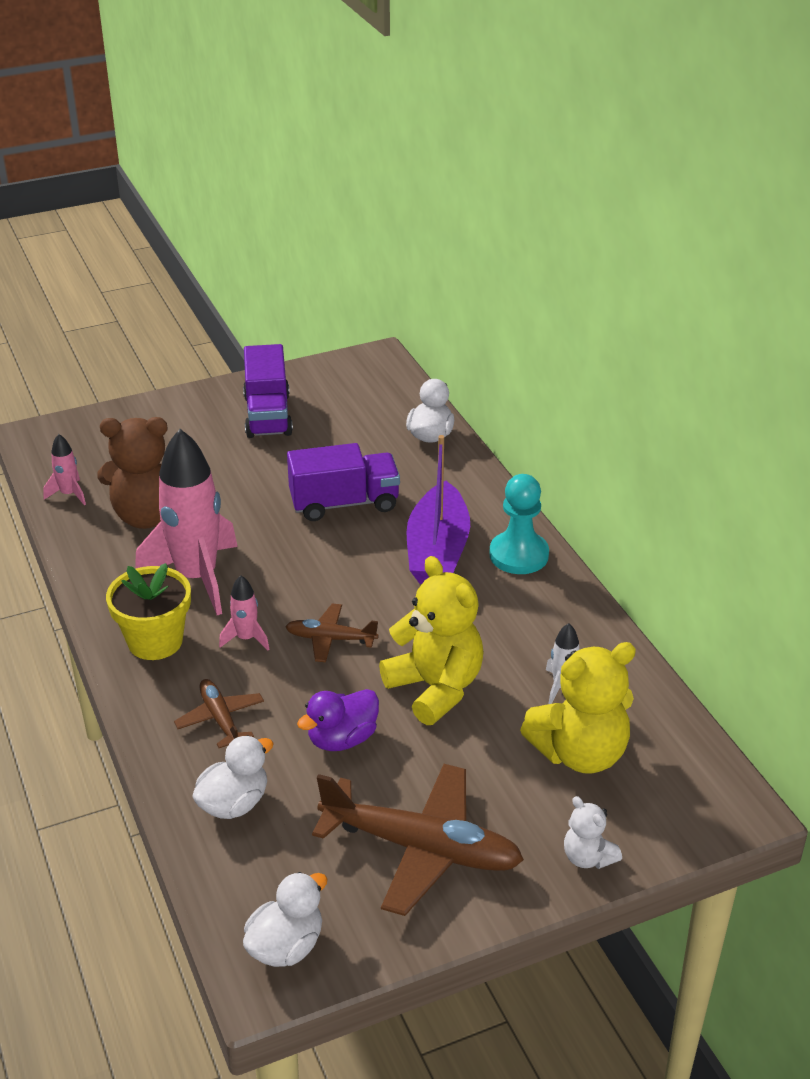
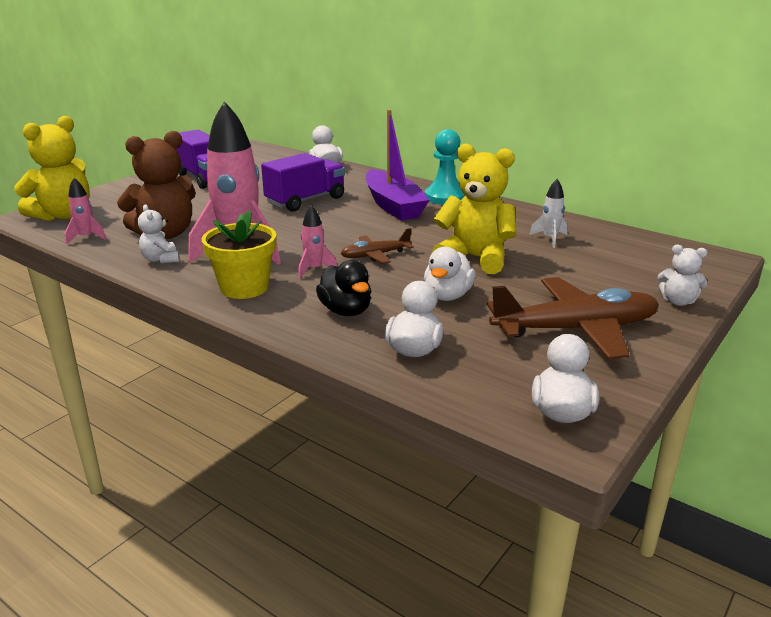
camera: 30 degrees left, 10 degrees down
brown plane [174,679,264,748] -> black duck [316,260,371,316]
purple duck [297,689,379,751] -> white duck [424,247,475,301]
yellow teddy bear [520,642,636,774] -> yellow teddy bear moved to [14,116,90,221]
none -> white teddy bear [138,204,180,264]

